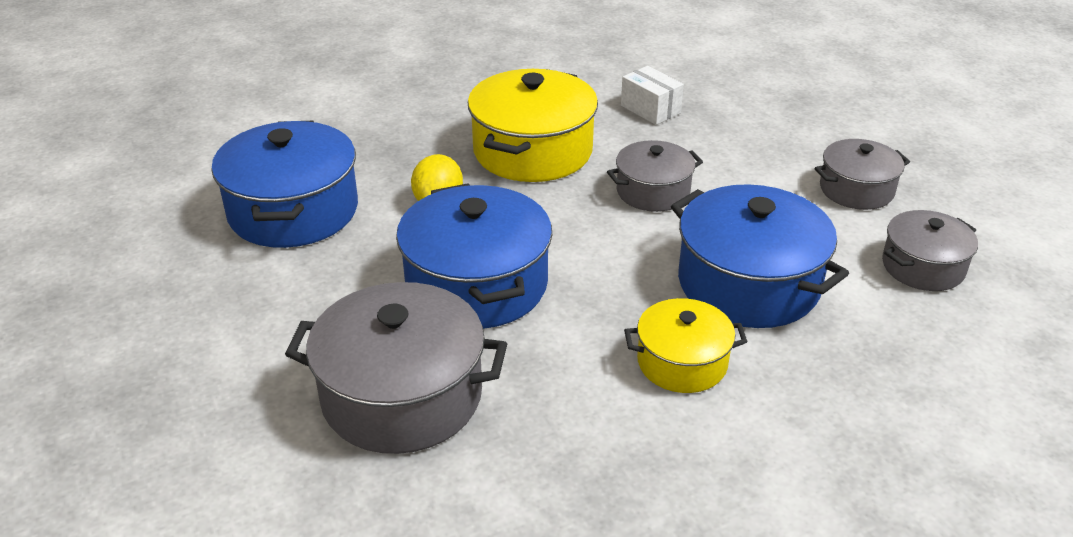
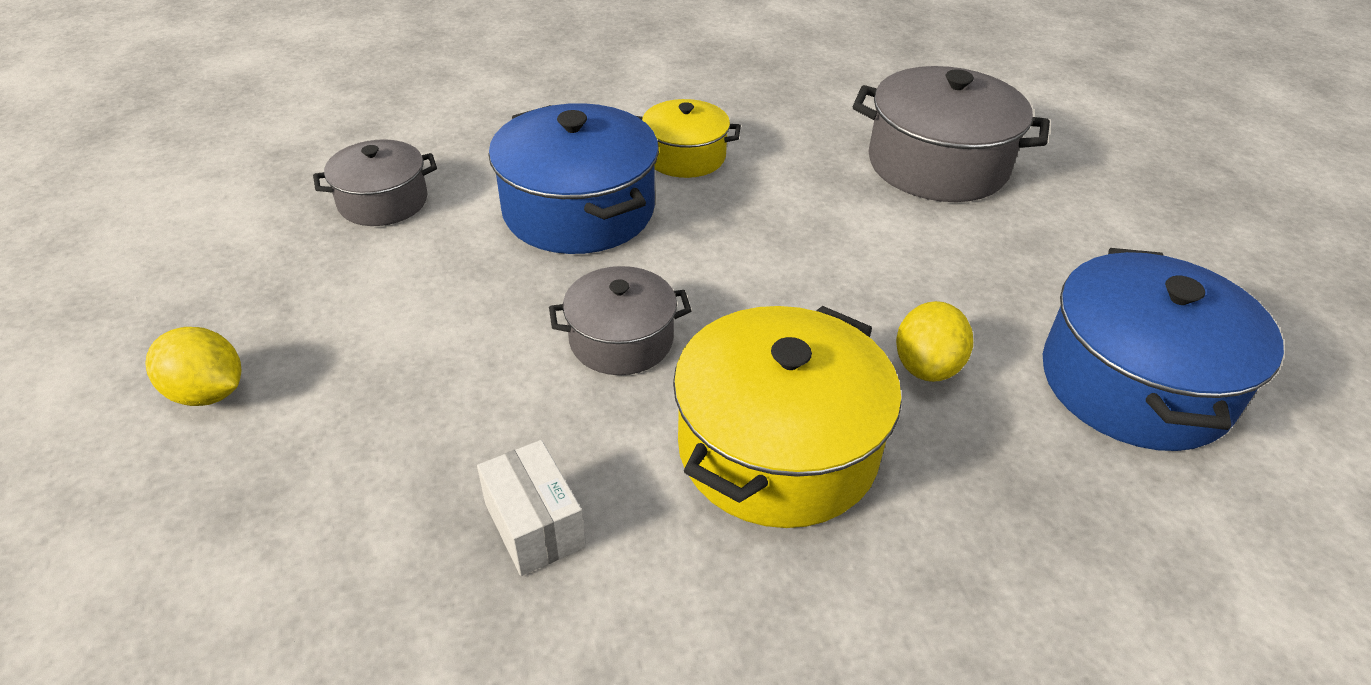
camera: 170 degrees left, 5 degrees up
blue pot [396,183,552,329] -> none
grey pot [814,139,910,210] -> none
none -> yellow lemon [145,327,241,406]

